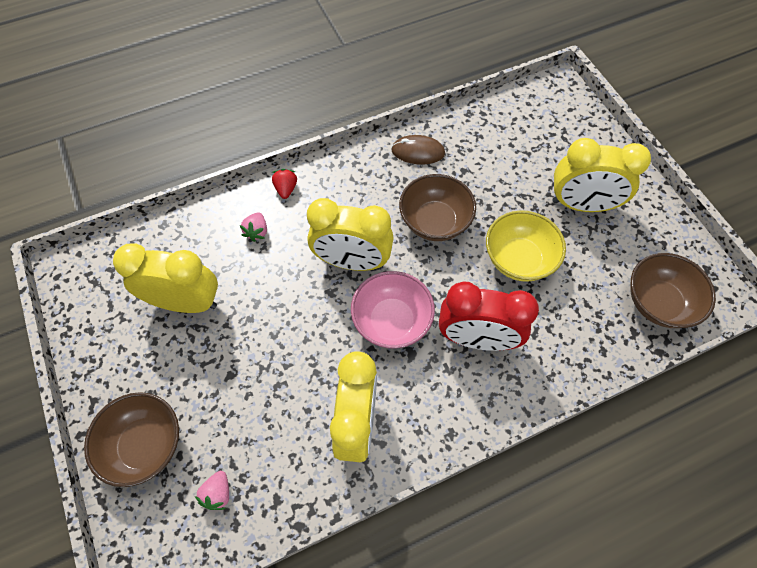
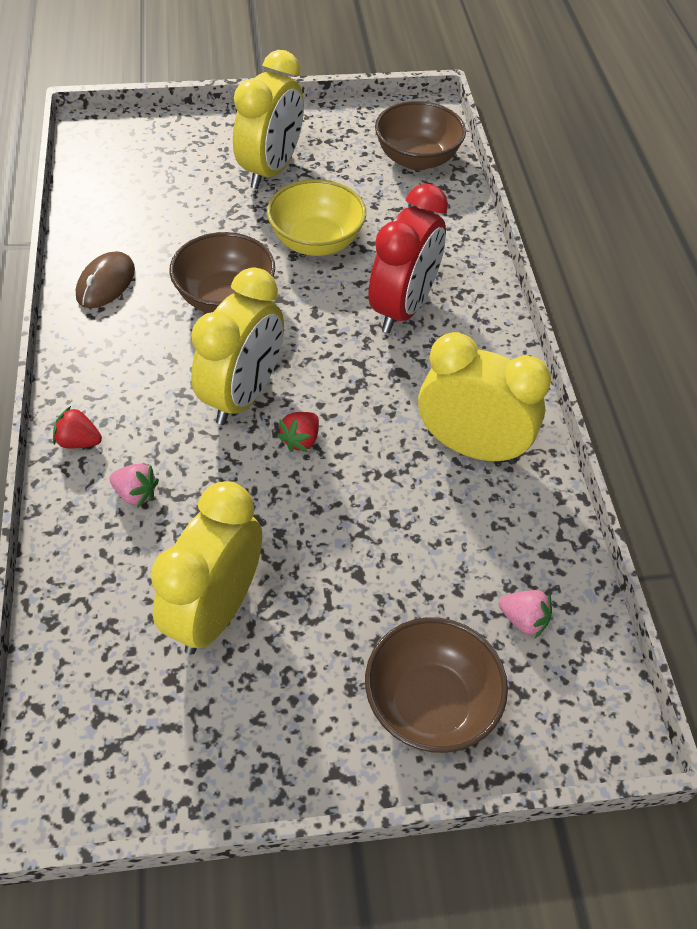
camera: 75 degrees left, 10 degrees down
pink bowl [351,271,435,349] -> none
none -> red strawberry [277,412,319,452]

